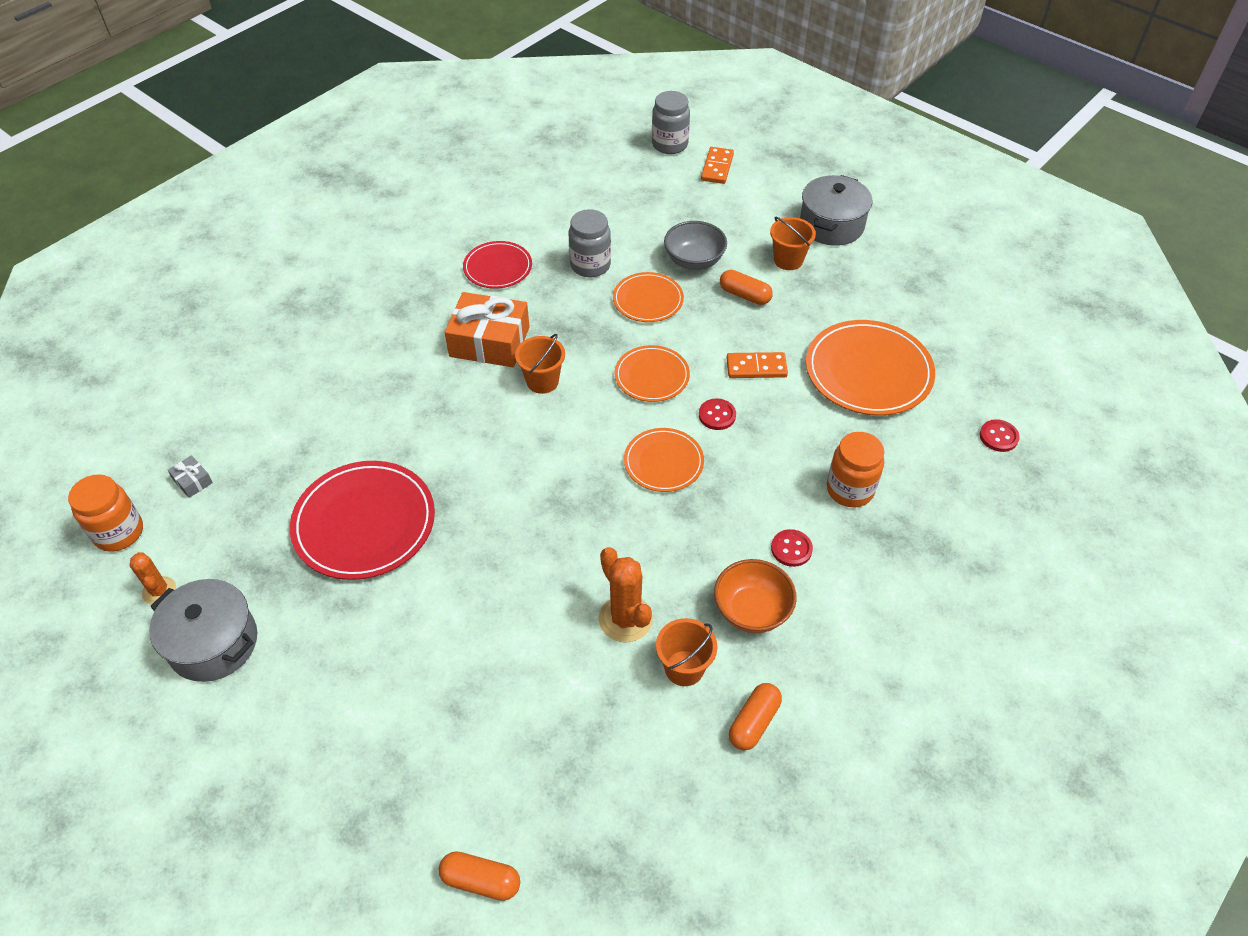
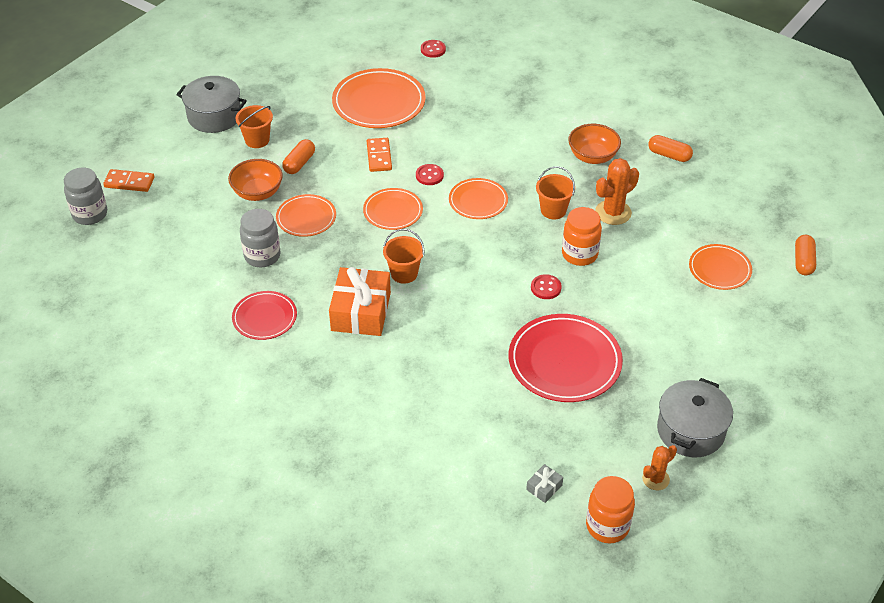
camera: 95 degrees left, 5 degrees down
orange bucket [656,618,717,686] -> orange bucket moved to [536,166,575,219]
grey bowl [664,221,727,270] -> orange bowl [228,159,283,201]
red button [771,529,813,567] -> red button moved to [531,274,562,299]
orange jar [827,432,884,507] -> orange jar moved to [562,207,602,266]
none -> orange plate [689,244,752,290]

